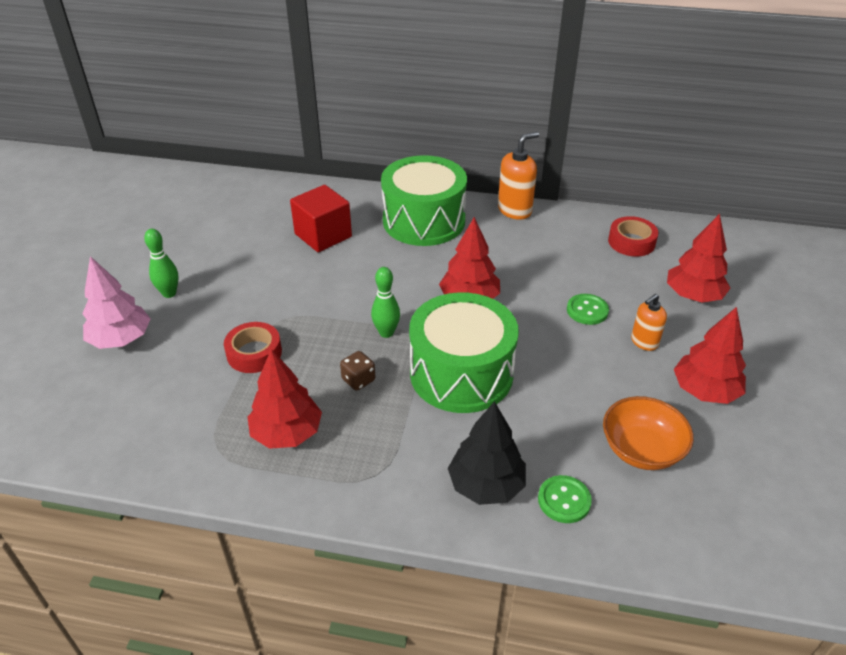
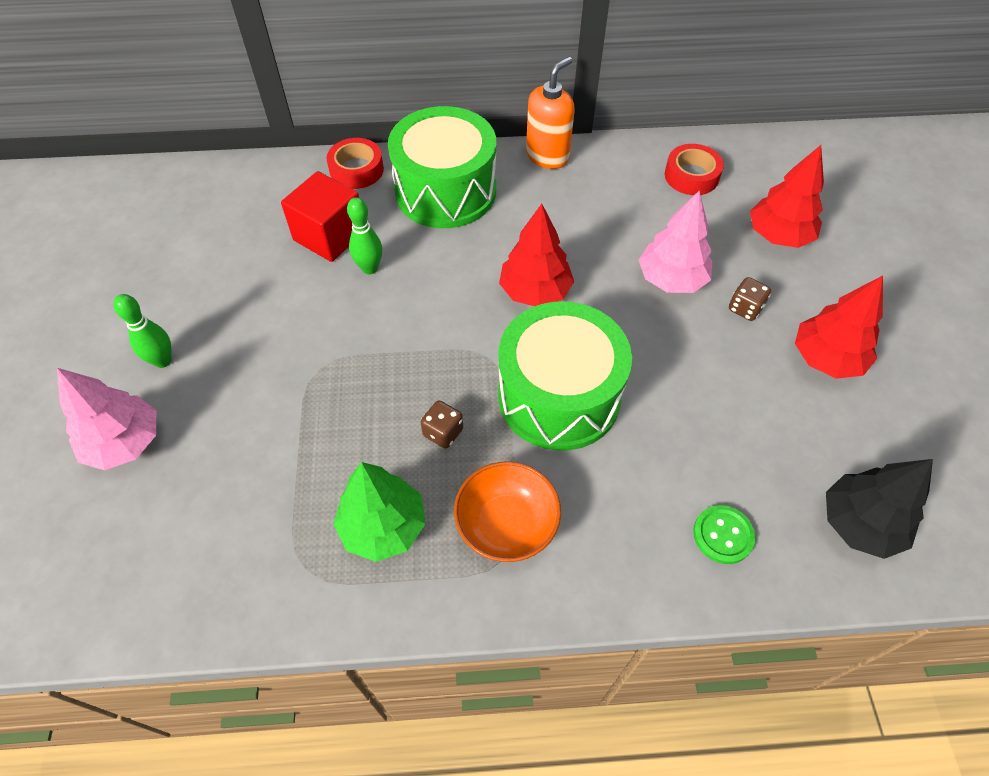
camera: 15 degrees left, 15 degrees up
red tape [224,322,282,373] -> red tape moved to [326,138,384,189]
red tree [248,349,322,449] -> green tree [333,462,425,562]
green bowling pin [371,267,400,338] -> green bowling pin moved to [347,197,382,274]
black tree [448,401,526,505] -> black tree moved to [826,459,933,559]
green button [567,294,609,325] -> pink tree [639,191,712,293]
orange bowl [603,396,694,470] -> orange bowl moved to [454,462,561,562]
orange soap dispenser [631,294,667,351] -> brown dice [729,277,771,321]

